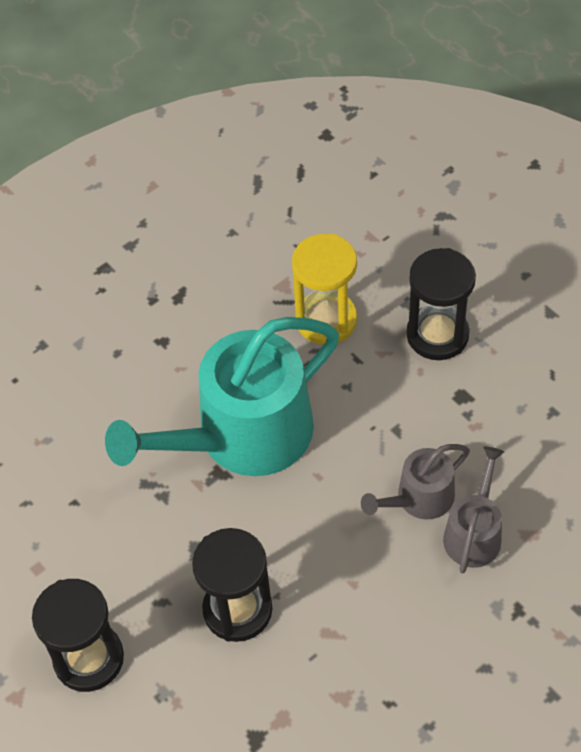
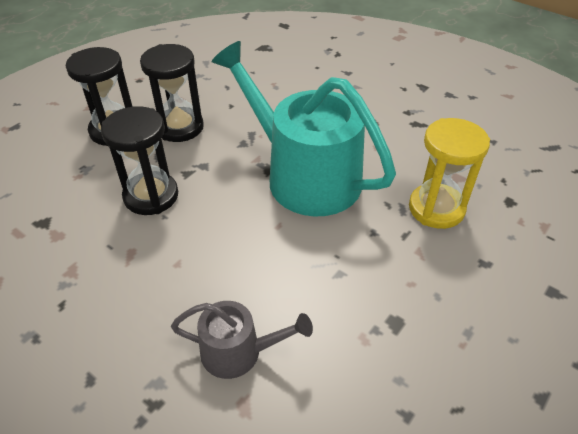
camera: 75 degrees right, 10 degrees down
grey watering can [361,444,470,520] -> none
black hourglass [406,248,476,360] -> black hourglass moved to [140,44,204,142]

